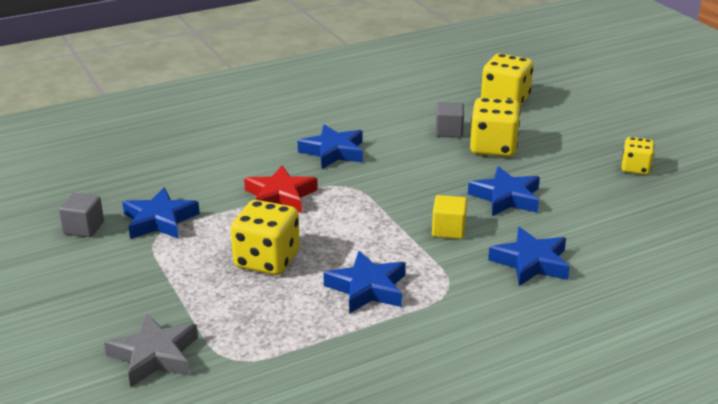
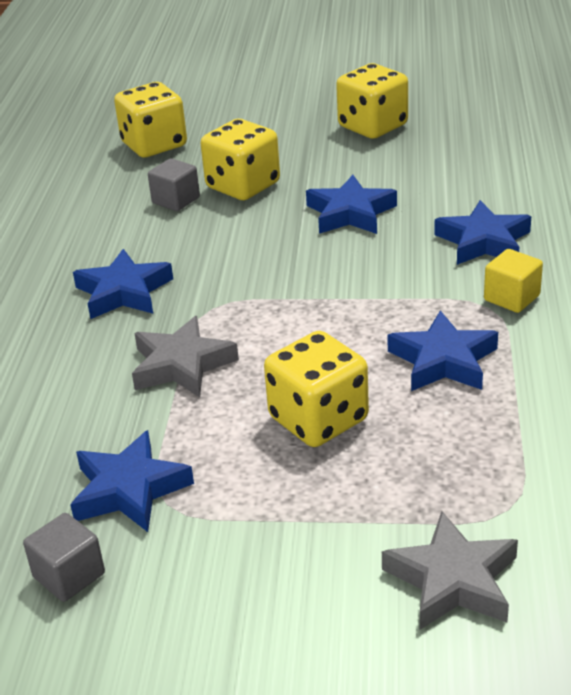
camera: 55 degrees left, 5 degrees up
red star [244,165,318,213] -> grey star [132,316,239,397]
yellow cube [432,195,467,239] -> yellow cube moved to [484,249,543,313]
yellow dice [621,137,655,175] -> yellow dice [336,63,408,139], size x1.66

